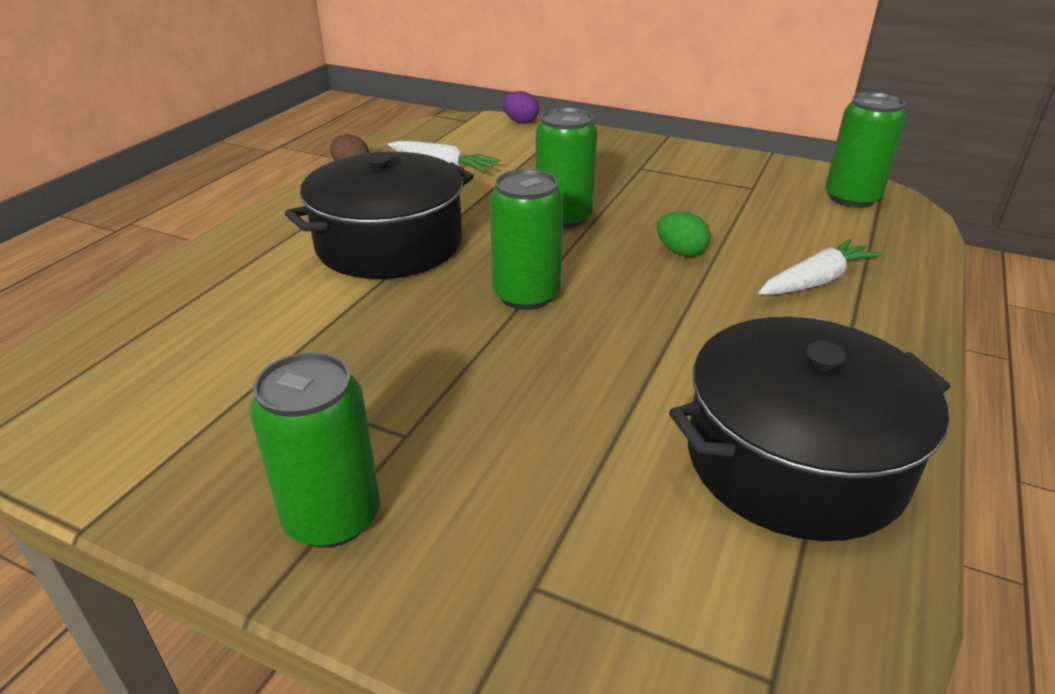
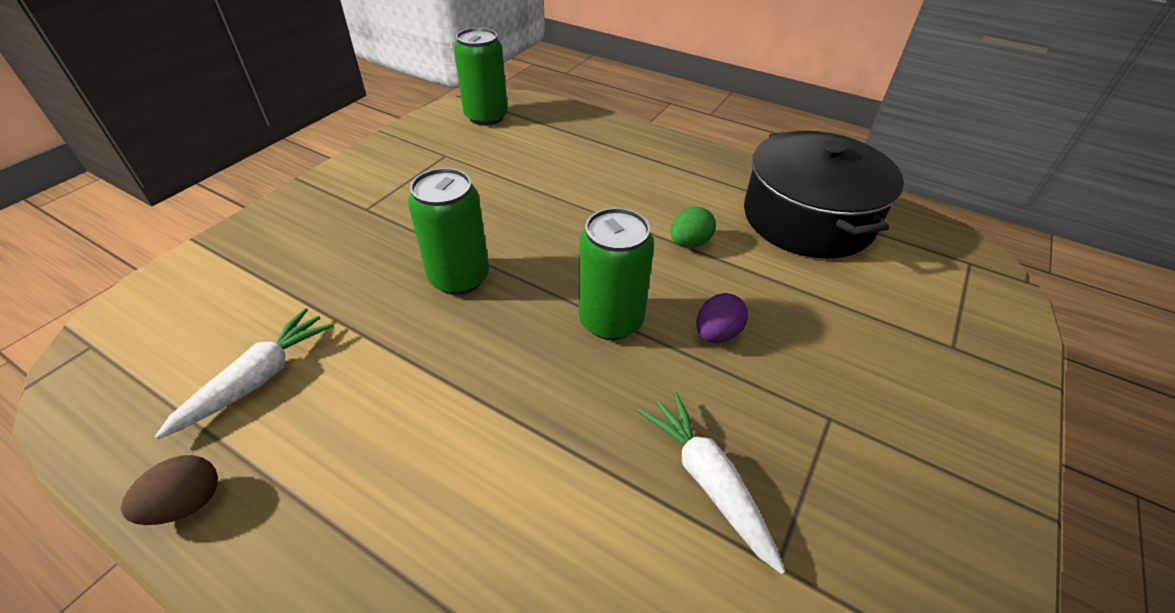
camera: 85 degrees left, 10 degrees up
green can [249,352,380,548] -> none
black pot [285,152,474,279] -> none
purple egg [502,91,539,124] -> purple egg moved to [696,293,748,343]
green egg [657,212,710,256] -> green egg moved to [671,207,716,248]
white carrot [758,238,882,295] -> white carrot moved to [638,392,786,574]

